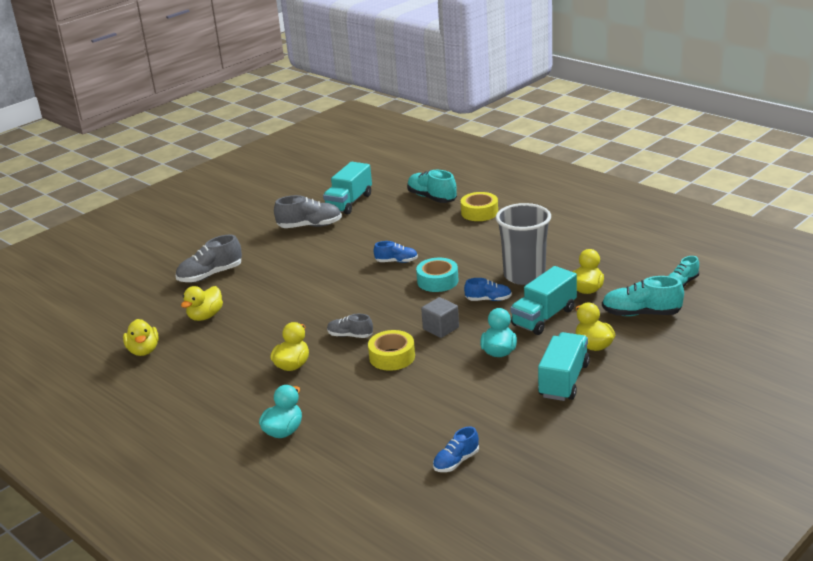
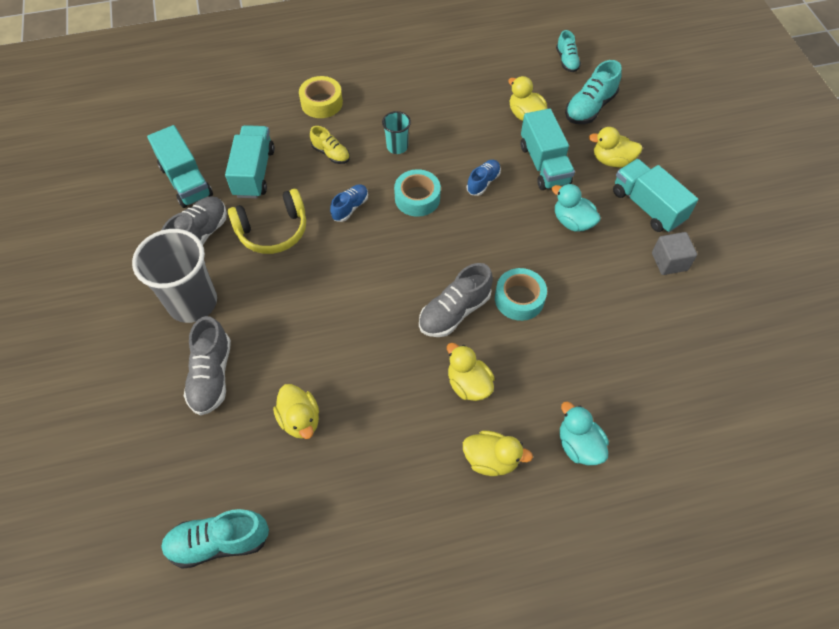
camera: 60 degrees left, 30 degrees up
yellow duck [123,319,159,356] -> yellow duck moved to [463,430,533,476]
grey shoe [327,314,373,338] -> grey shoe [419,263,493,337], size x1.62
yellow tape [368,330,415,371] -> turquoise tape [495,268,547,321]
turquoise shoe [407,170,457,203] -> turquoise shoe moved to [161,509,269,569]
grey cube [421,297,459,338] -> grey cube moved to [652,232,697,275]
blue shoe [433,427,479,472] -> none
grey cup [496,203,551,285] -> grey cup moved to [132,229,217,323]
none -> turquoise truck [225,125,275,198]
none -> yellow headphones [228,189,306,254]
none -> yellow shoe [310,126,350,164]
none -> turquoise cup [382,111,411,154]

